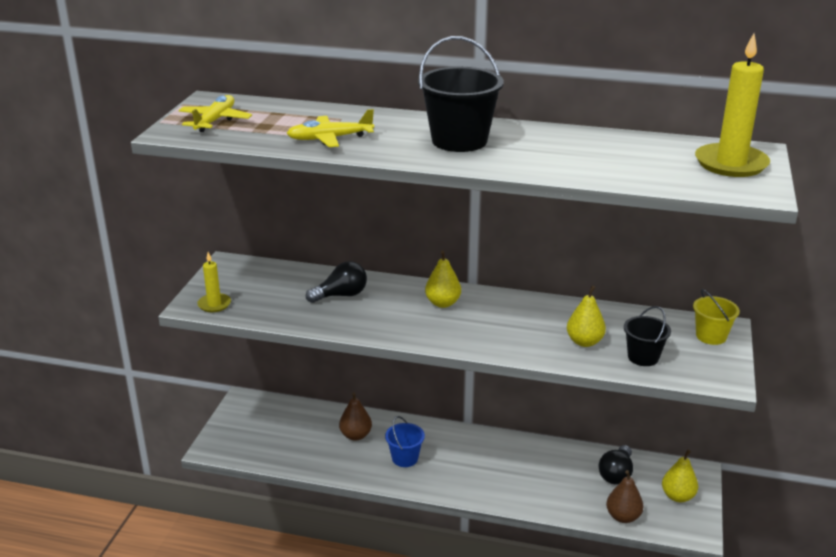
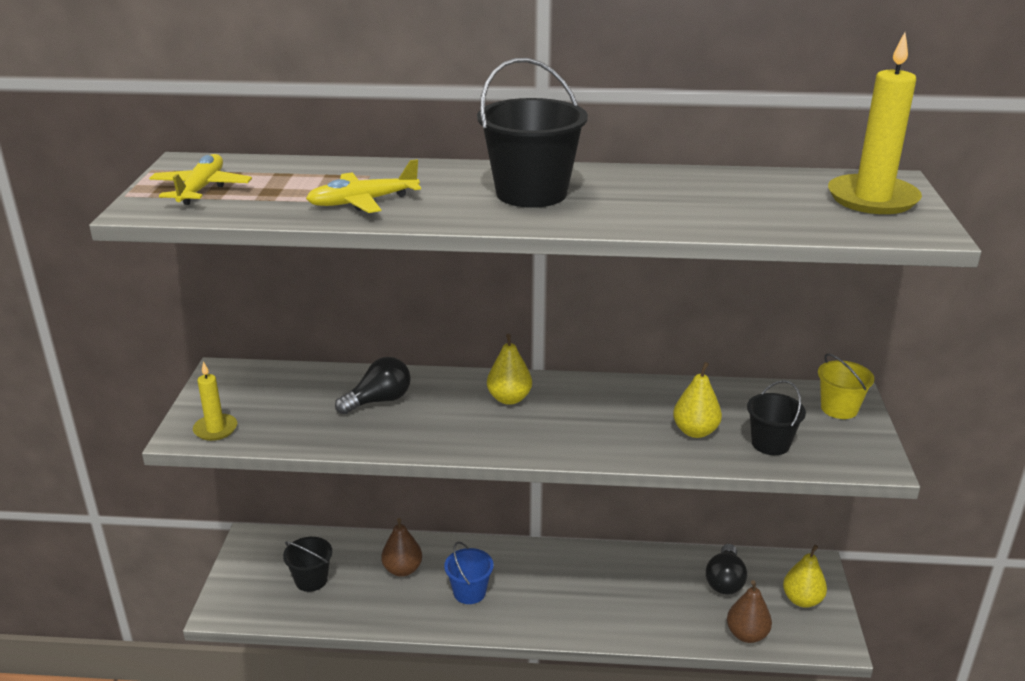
camera: 10 degrees left, 0 degrees up
none -> black bucket [283,537,332,592]

